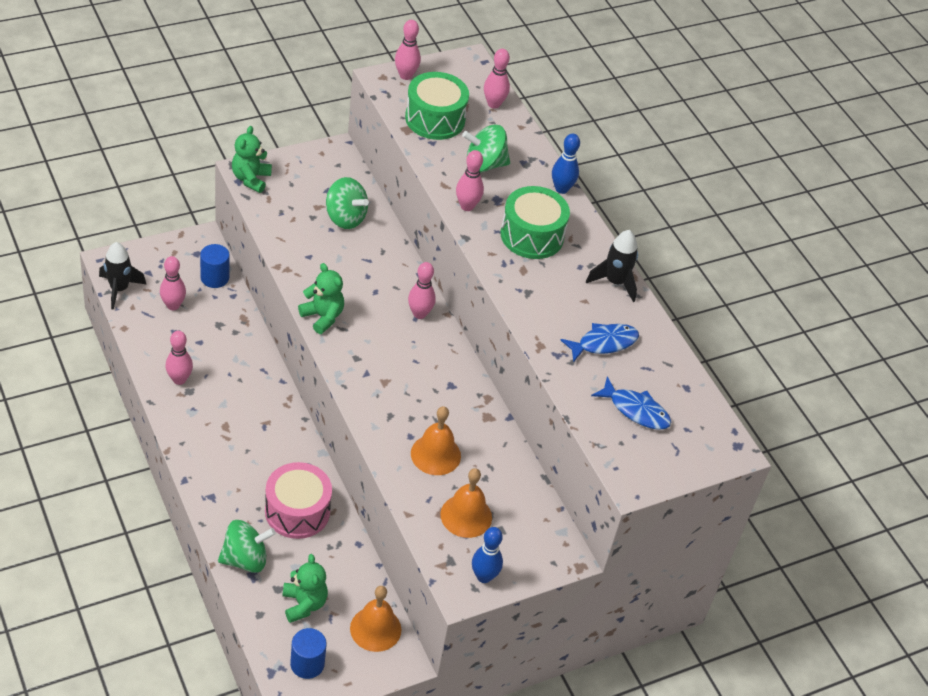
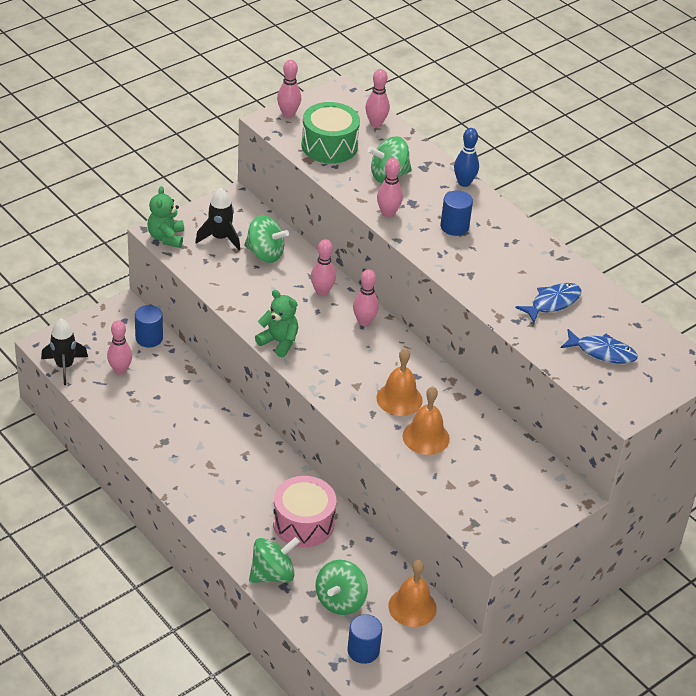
camera: 10 degrees left, 5 degrees down
pink bowling pin [165,331,193,385] -> pink bowling pin moved to [311,239,336,296]
green teddy bear [282,554,328,623] -> green spinning top [316,560,368,615]
orange bell [440,468,492,538] -> orange bell moved to [376,348,423,416]
blue bowling pin [472,527,503,583] -> none
green drum [501,186,570,259] -> blue cylinder [440,190,473,236]
black rocket [586,230,638,302] -> black rocket moved to [195,188,240,250]

